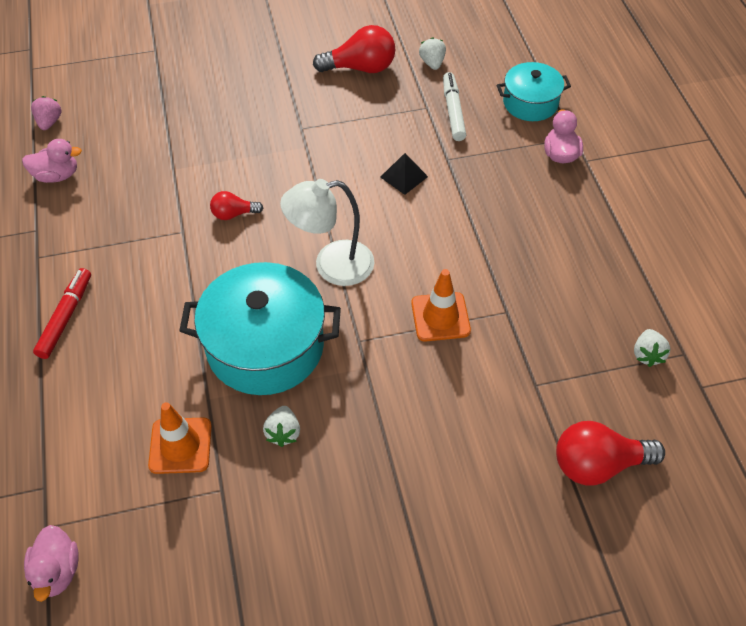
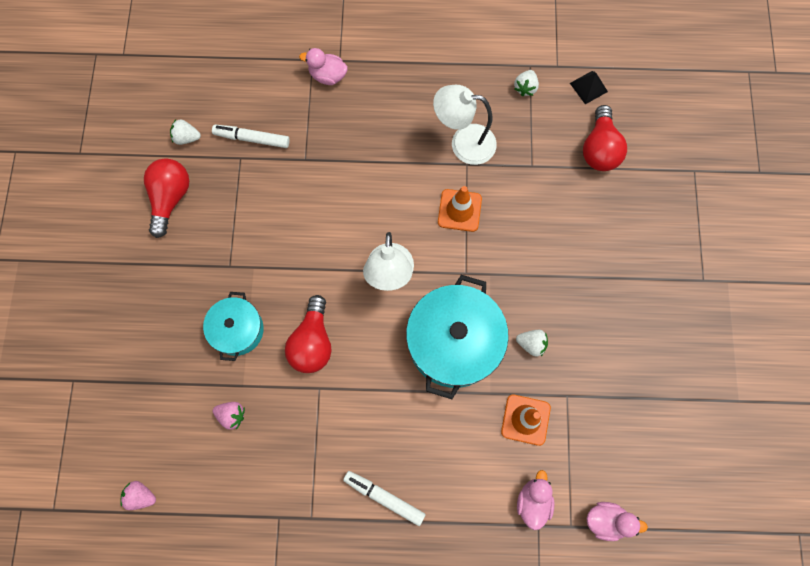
camera: 75 degrees left, 20 degrees up
pink duck [22,139,82,183] -> pink duck moved to [517,470,555,530]
red marker [33,268,91,359] -> white marker [343,471,426,526]
red light bulb [210,191,263,220] -> red light bulb [285,295,331,373], size x1.80
black pyramid [380,153,428,195] -> black pyramid moved to [570,71,608,104]
turquoise pot [497,62,571,121] -> turquoise pot moved to [203,292,264,361]
white strawberry [634,329,670,367] -> white strawberry turned 90 degrees clockwise [514,70,539,96]
none -> pink strawberry [213,402,245,430]
none -> white lamp [433,85,497,165]

